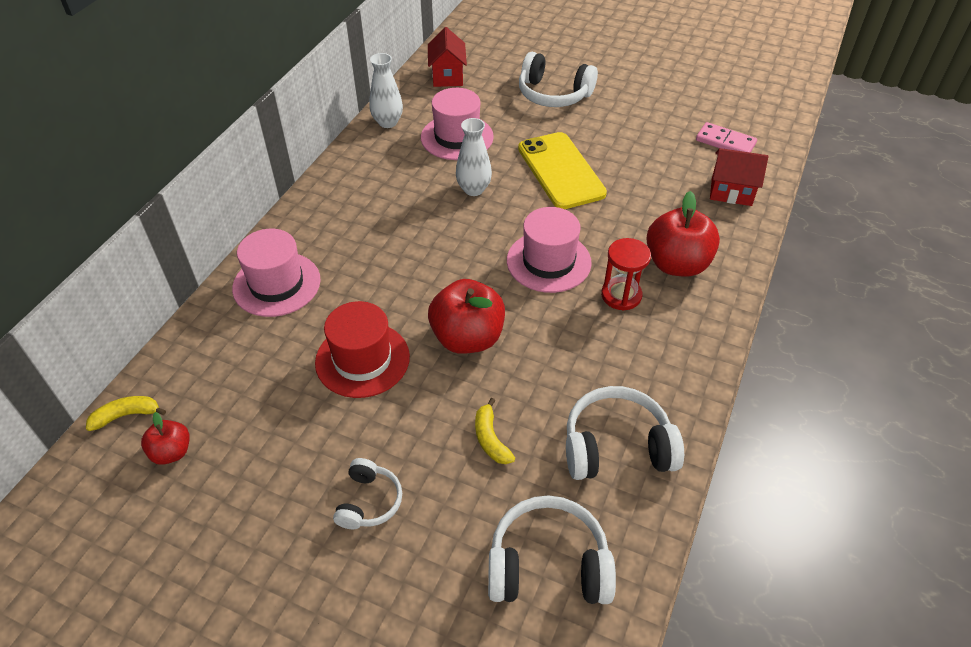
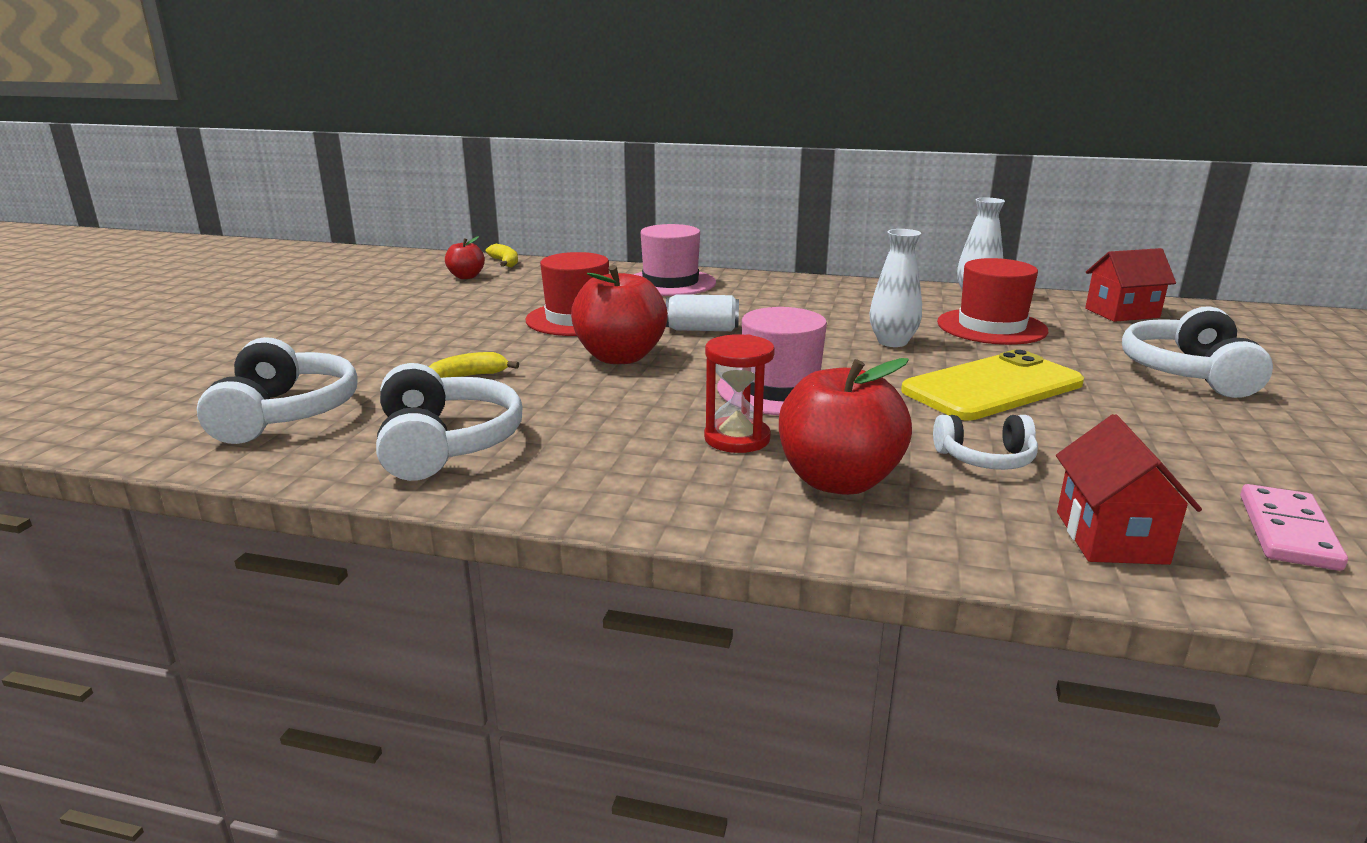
camera: 80 degrees right, 25 degrees down
white headphones [333,458,402,529] -> white headphones moved to [933,415,1038,470]
pink hat [421,88,494,160] -> red hat [937,258,1048,345]
none -> white can [666,294,739,331]

